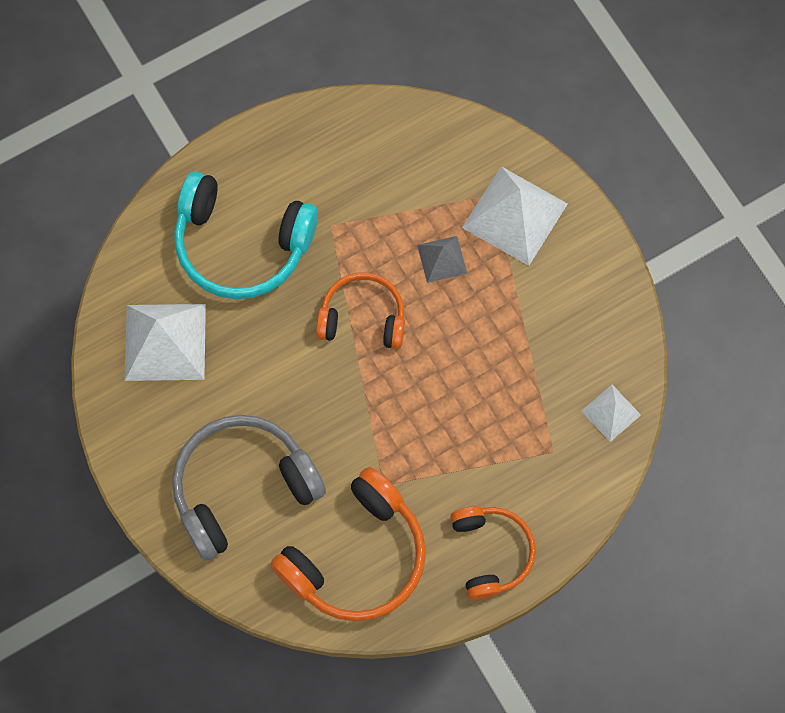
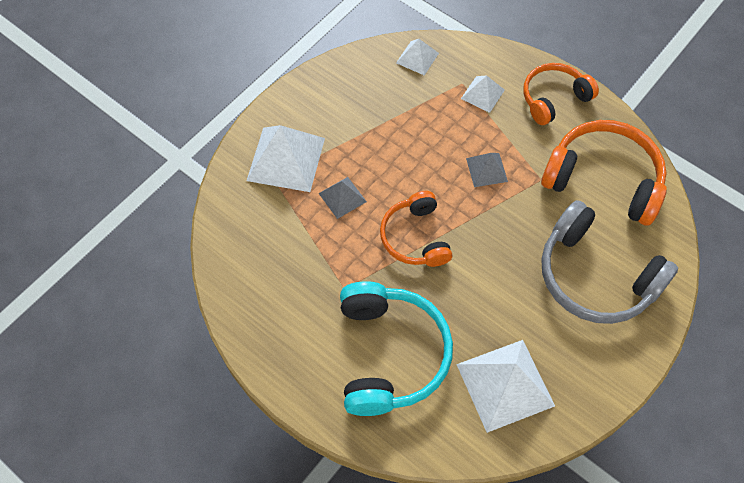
camera: 110 degrees left, 10 degrees down
none -> white pyramid [461,75,505,113]
none -> grey pyramid [466,153,508,187]

